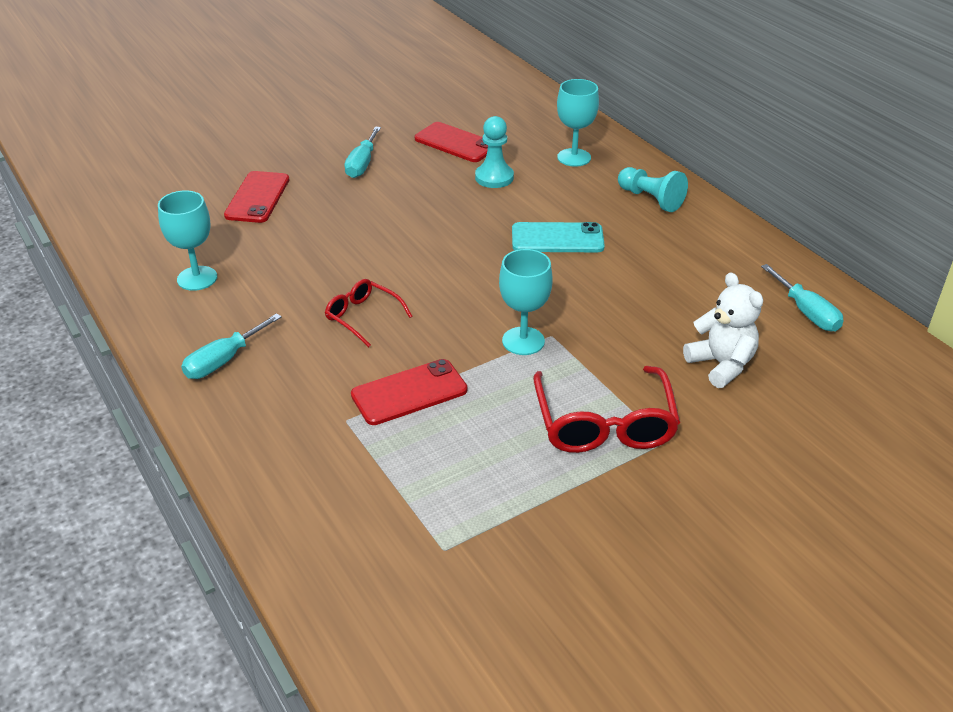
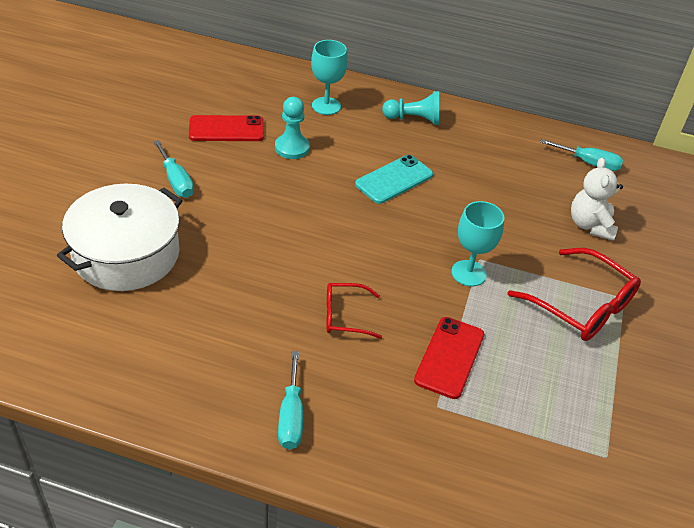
camera: 45 degrees left, 5 degrees up
turquoise goblet [158,191,217,291] -> none
red phone [224,171,289,223] -> white pot [57,184,183,291]
white teddy bear [683,272,763,388] -> white teddy bear turned 105 degrees counterclockwise [571,157,623,241]

